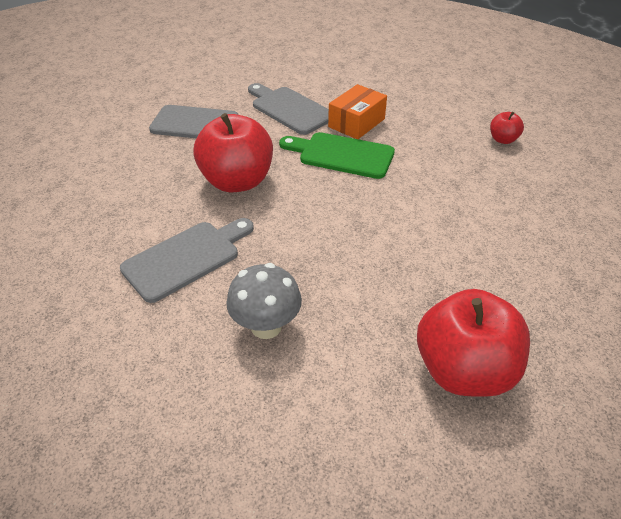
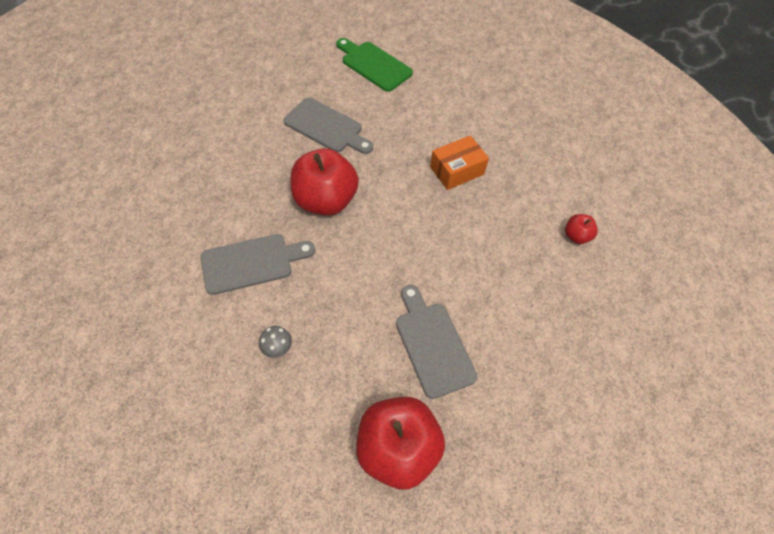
camera: 20 degrees right, 15 degrees up
grey mushroom [226,263,302,339] -> grey mushroom [259,326,292,358], size x0.57
grey cutting board [248,83,329,135] -> grey cutting board moved to [396,285,477,399]
green cutting board [279,132,395,179] -> green cutting board moved to [336,38,413,92]

